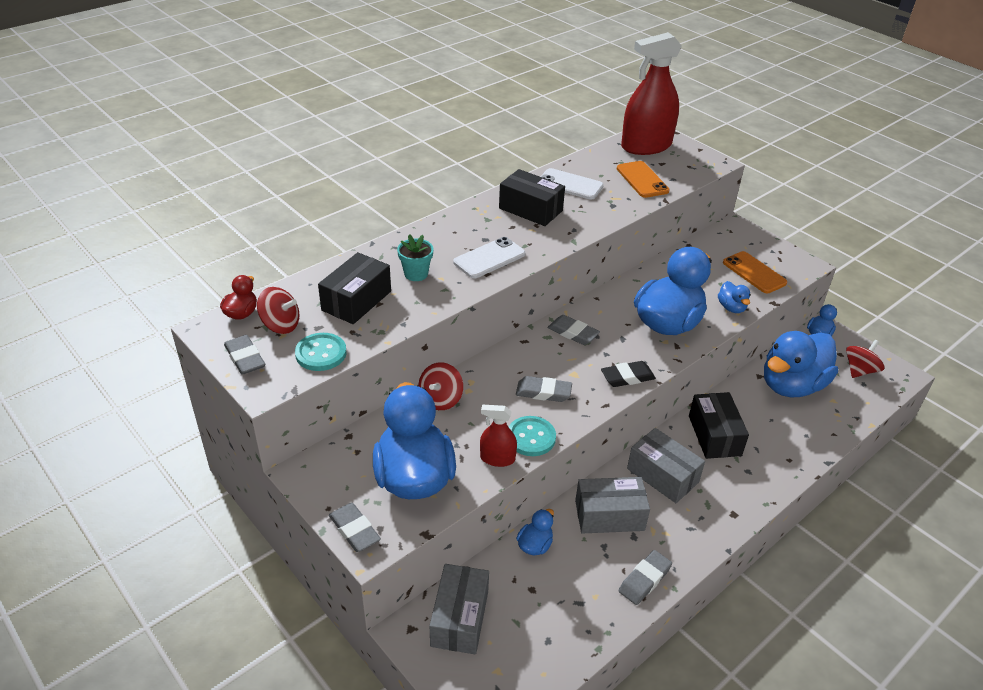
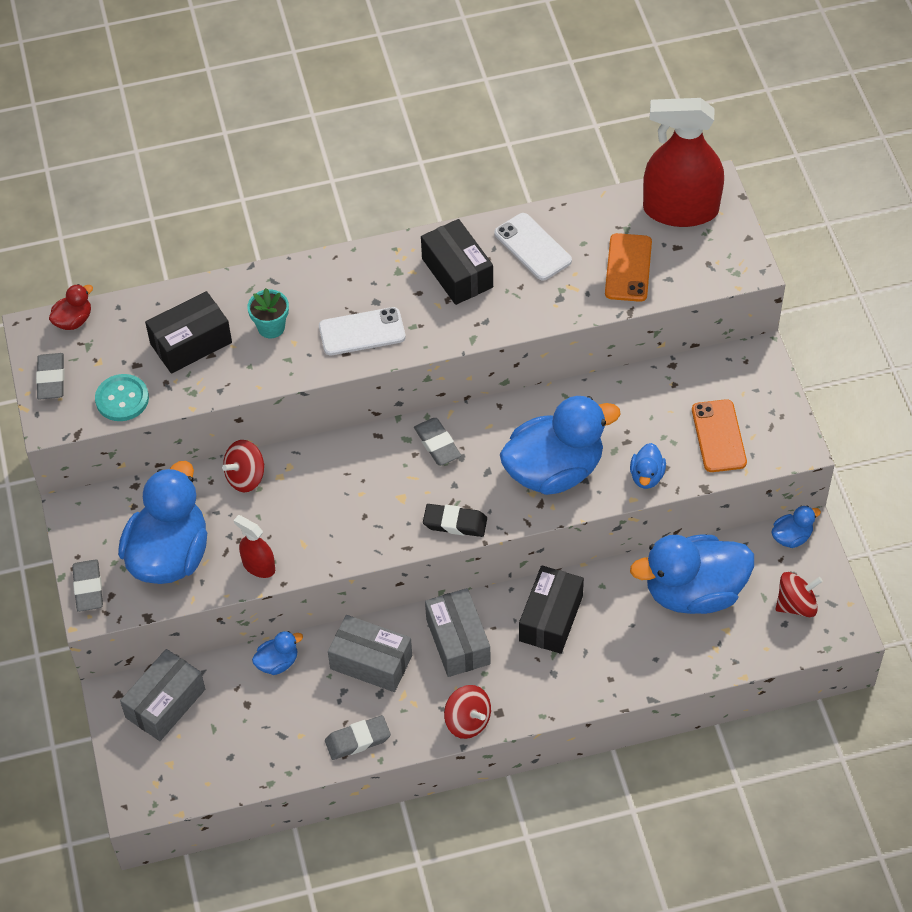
camera: 30 degrees right, 15 degrees up
red spinning top [257,287,299,334] -> red spinning top moved to [444,685,491,739]
turquoise button [509,416,556,456] -> none
grey eraser [516,376,572,402] -> none

